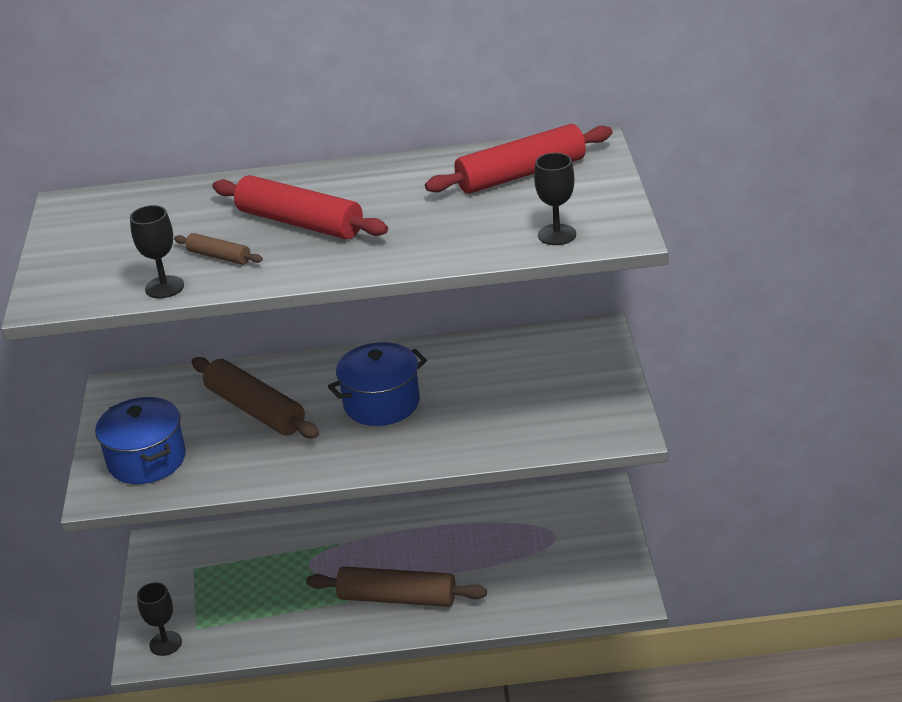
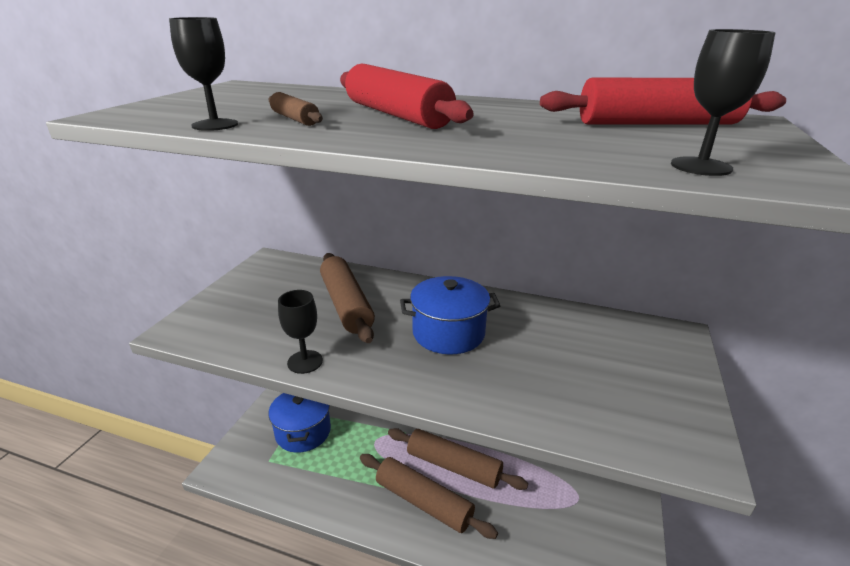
camera: 20 degrees right, 5 degrees down
blue pot [95,397,186,484] -> blue pot moved to [268,393,331,453]
black goblet [137,582,182,656] -> black goblet moved to [278,290,323,374]
none -> brown rolling pin [388,428,528,490]

